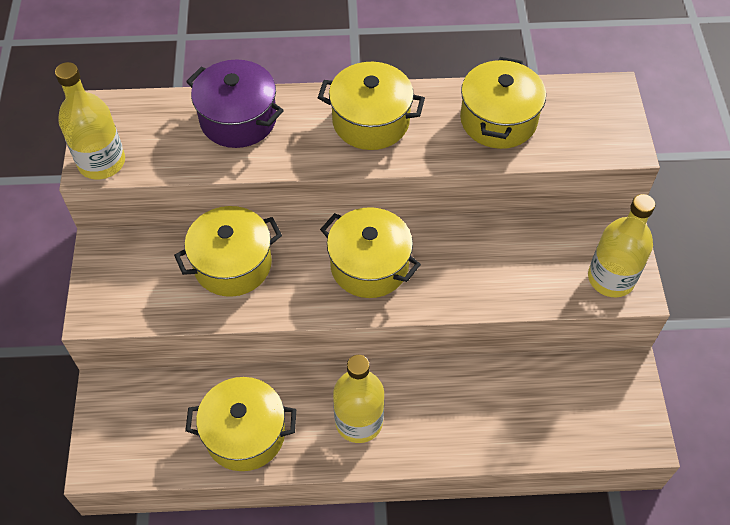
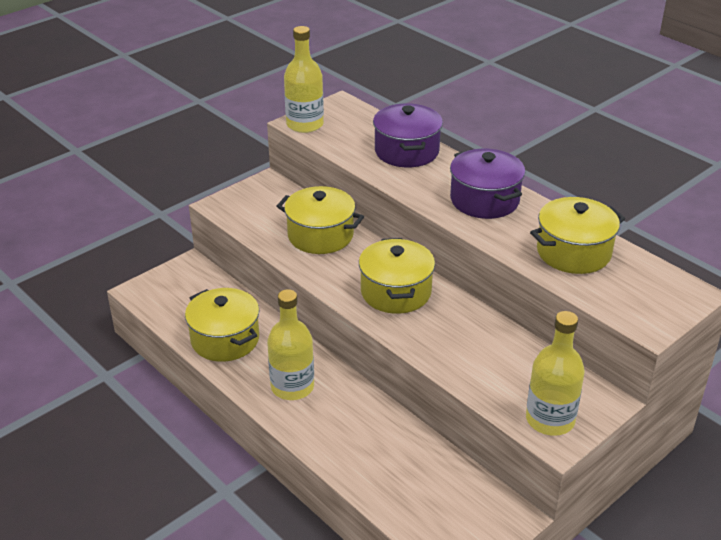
camera: 50 degrees right, 20 degrees down
yellow pot [318,62,425,150] -> purple pot [450,149,525,219]

